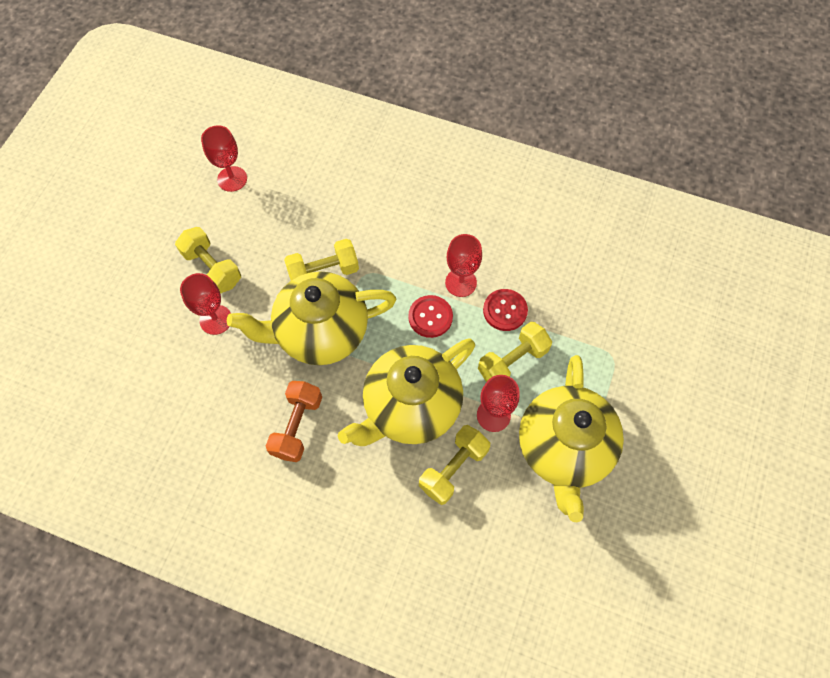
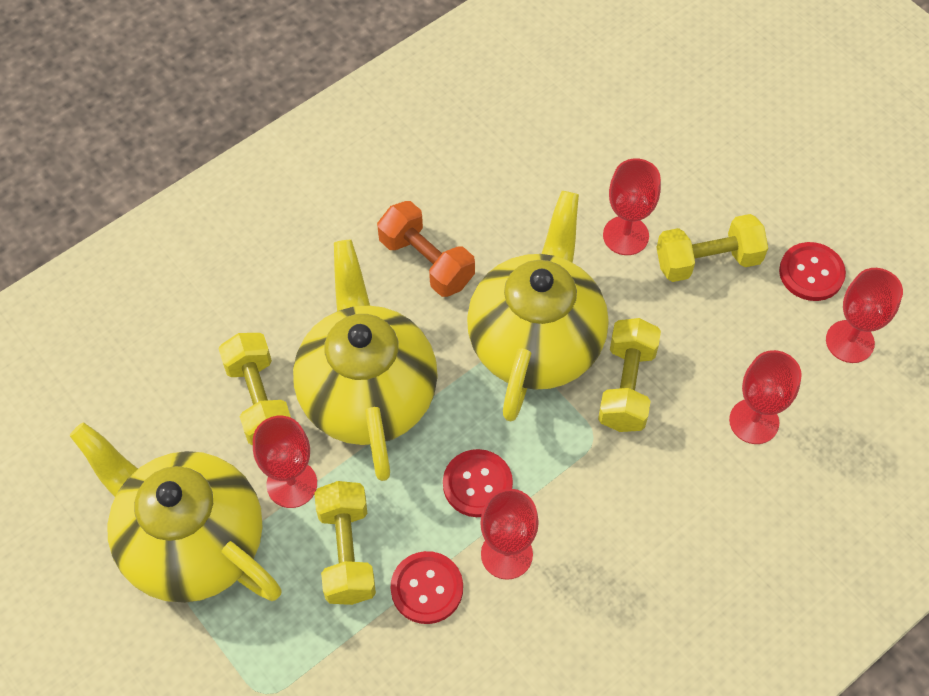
camera: 120 degrees right, 5 degrees down
none -> red goblet [729,350,802,444]
none -> red button [779,242,846,301]

